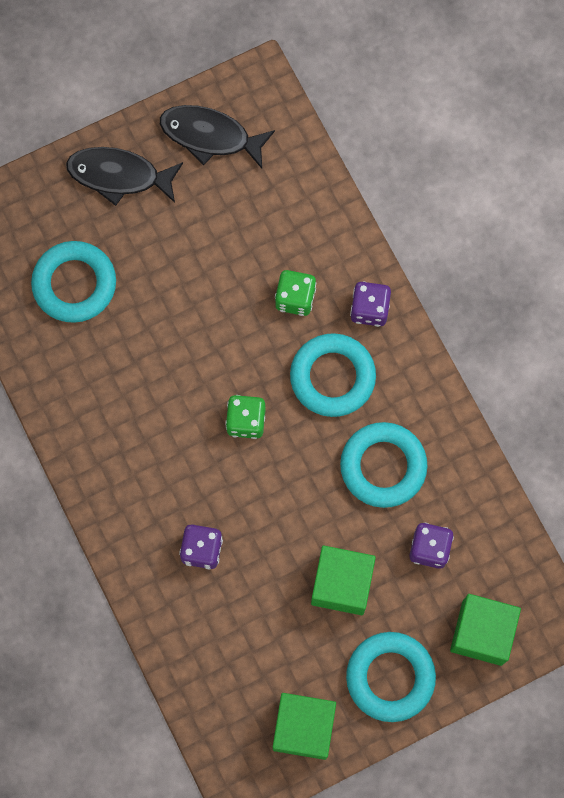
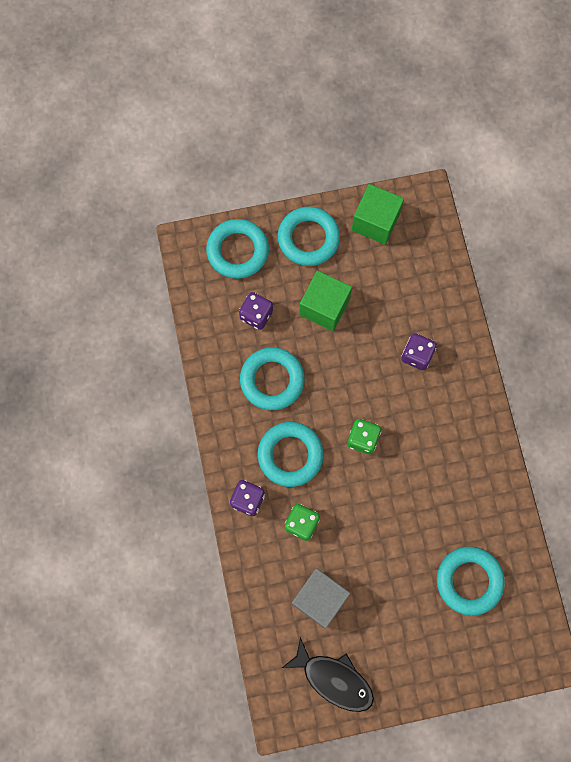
camera: 165 degrees left, 0 degrees up
black fish [66,147,183,206] -> none
green cube [450,594,521,666] -> turquoise ring [206,219,269,279]
none -> grey cube [292,568,350,628]

